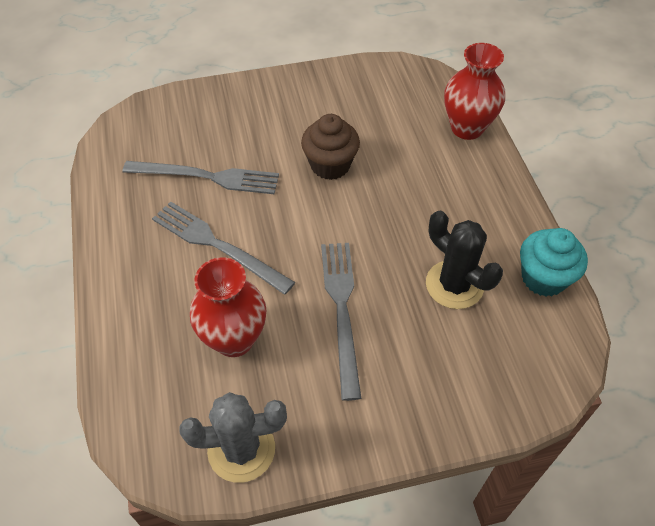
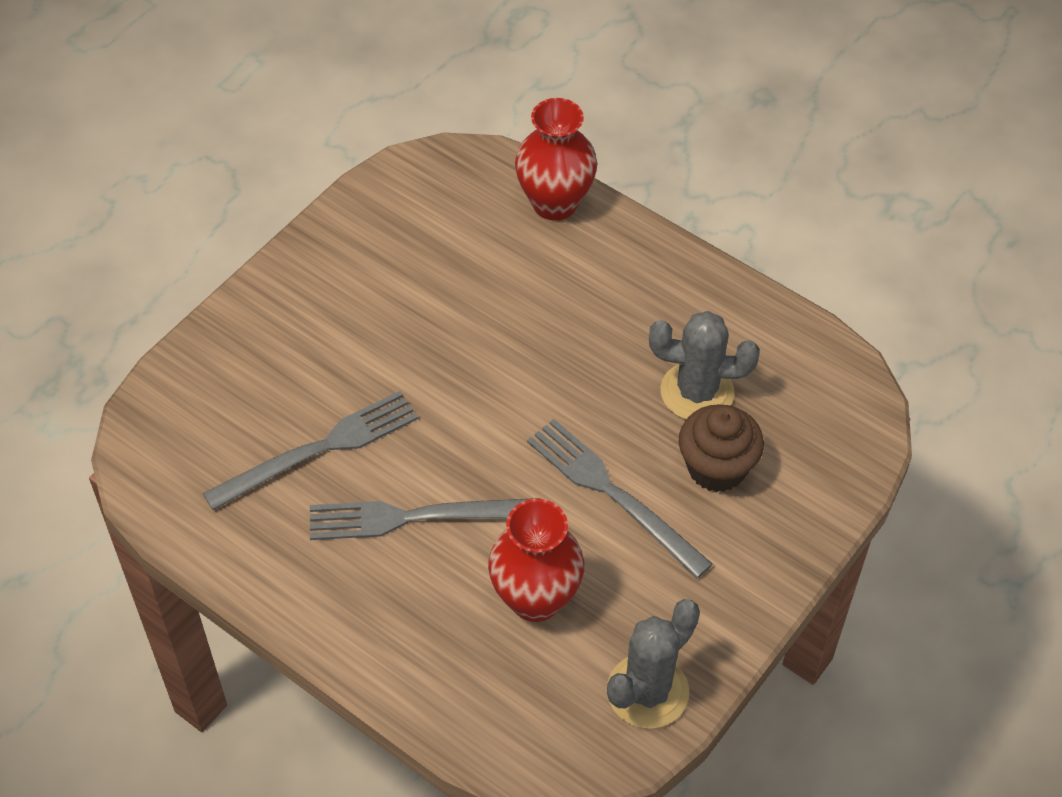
camera: 40 degrees left, 0 degrees up
brown cupcake [301,114,360,180] -> brown cupcake moved to [679,404,764,492]
black cactus [426,210,503,309] -> grey cactus [649,311,760,420]
turquoise cupcake [520,228,588,297] -> none

